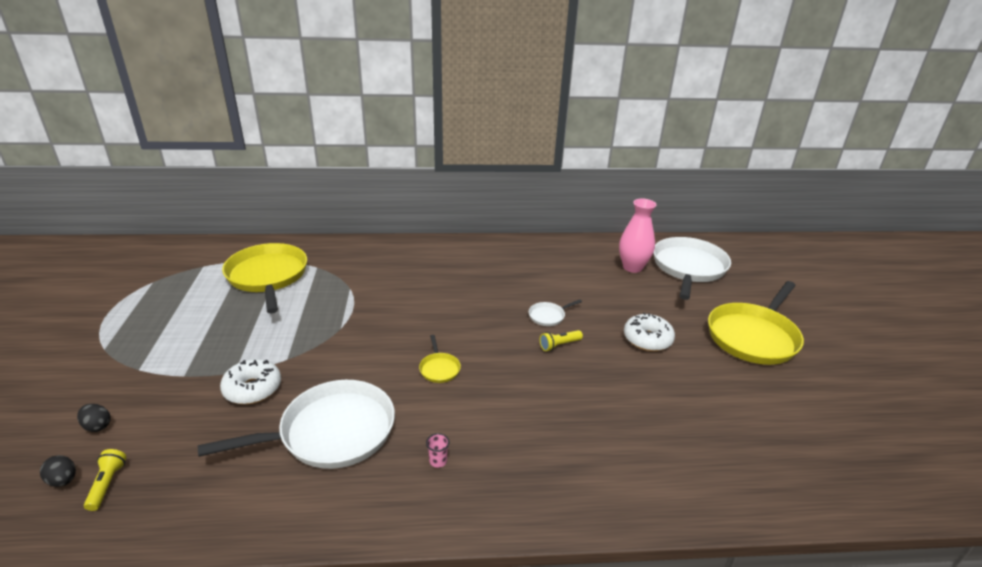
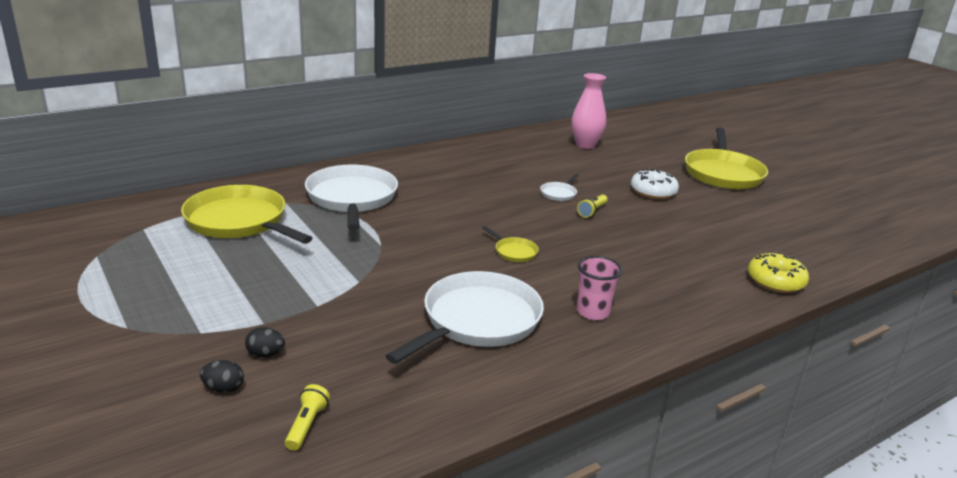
camera: 30 degrees left, 5 degrees down
black egg [40,455,76,487] -> black egg moved to [245,327,285,357]
yellow flashlight [84,449,127,511] -> yellow flashlight turned 45 degrees clockwise [285,384,330,451]
white donut [220,359,281,404] -> none
pink cup [426,433,450,468] -> pink cup [577,256,622,321], size x1.90
white pan [653,237,731,300] -> white pan moved to [305,164,398,230]
none -> yellow donut [748,253,809,293]

